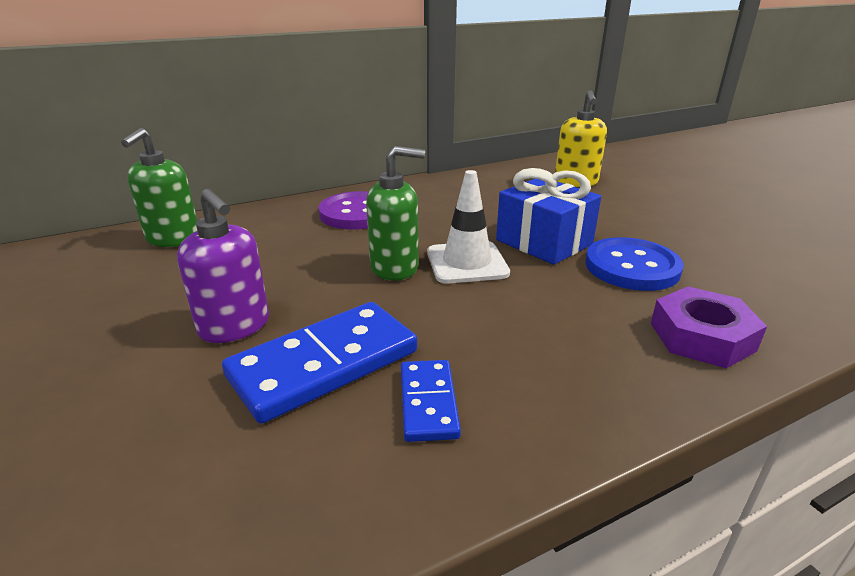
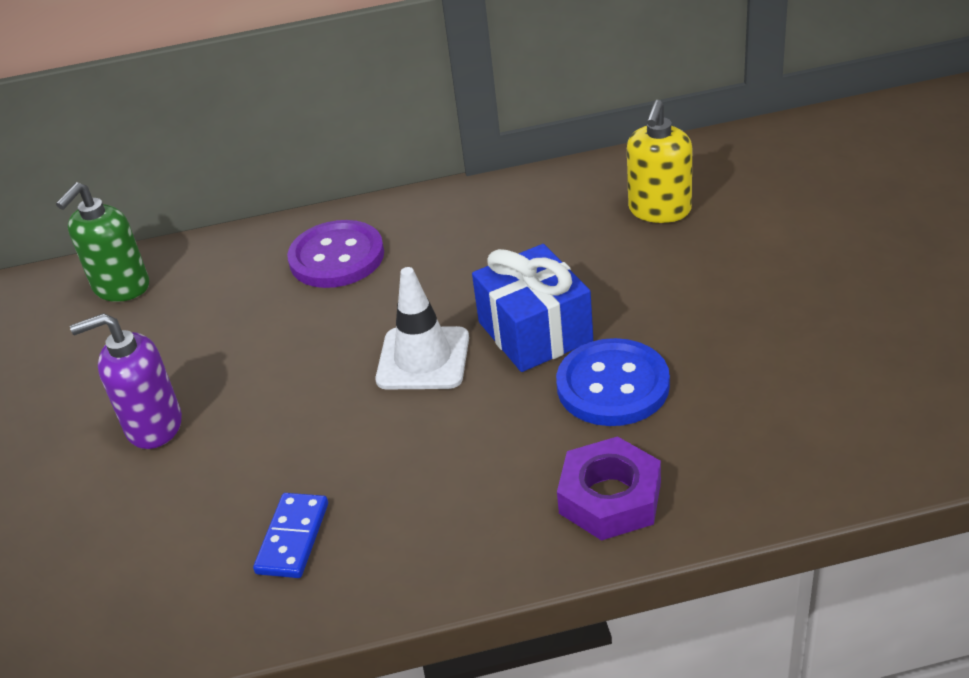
camera: 20 degrees right, 10 degrees up
purple soap dispenser [177,189,269,343] -> purple soap dispenser turned 105 degrees clockwise [70,313,182,449]
blue domino [222,302,417,424] -> none
green soap dispenser [366,146,425,281] -> none

